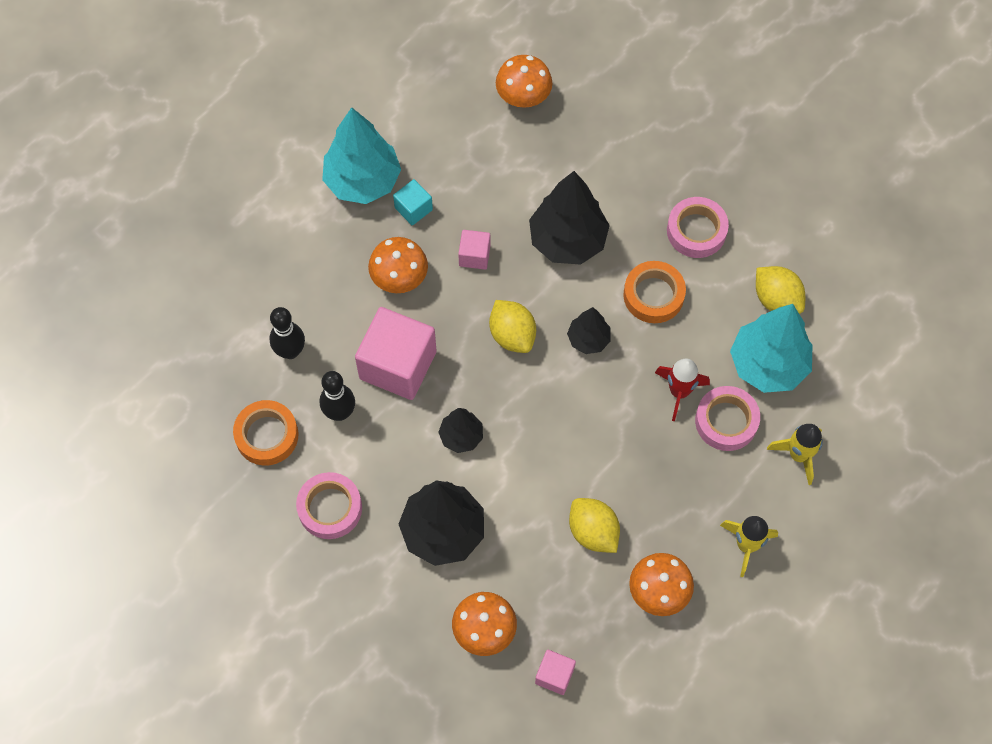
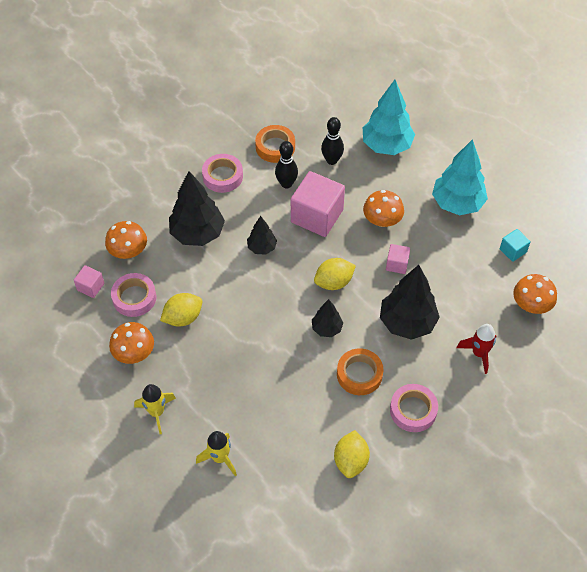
camera: 95 degrees right, 10 degrees down
turquoise cube [393,179,433,226] -> turquoise cube moved to [500,229,531,262]
red rocket [655,358,710,421] -> red rocket moved to [456,324,496,374]
pink tape [695,386,760,451] -> pink tape moved to [111,273,156,317]
turquoise tree [730,304,812,393] -> turquoise tree moved to [363,80,415,155]
yellow lemon [756,266,805,314] -> yellow lemon turned 45 degrees counterclockwise [334,430,370,478]

